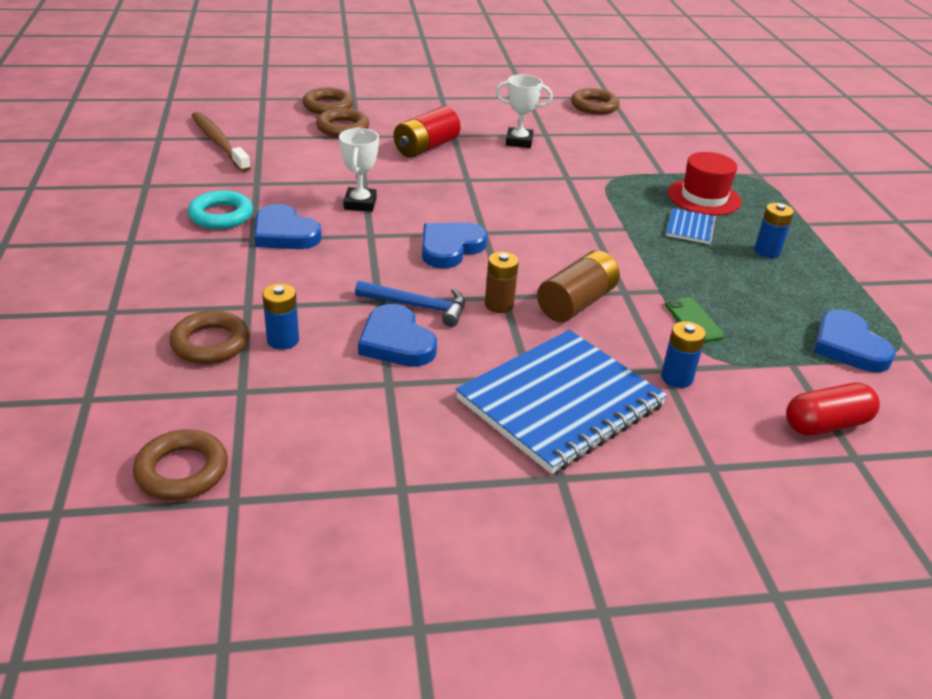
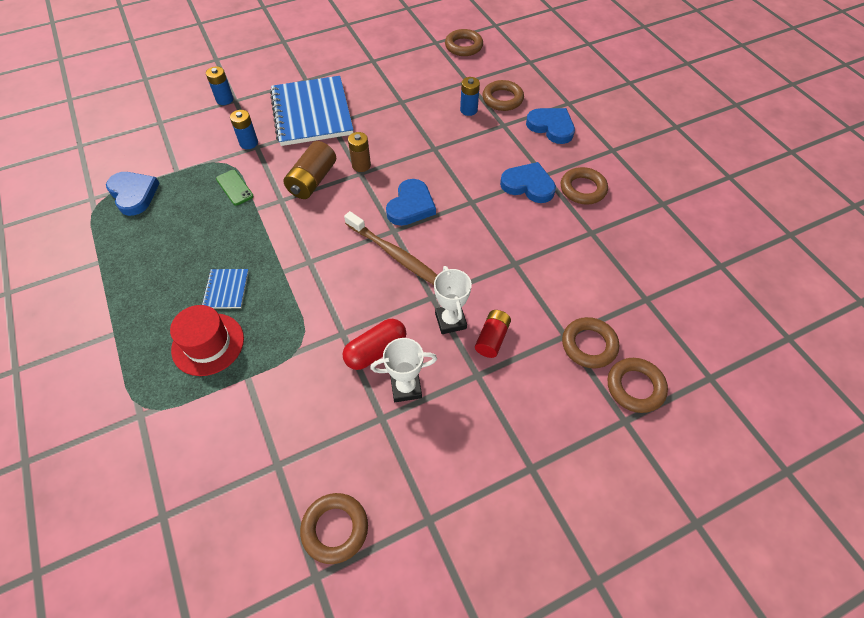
camera: 165 degrees right, 20 degrees up
turquoise ring [188,190,253,229] -> brown ring [561,167,608,204]
brown toothbrush [191,112,251,172] -> brown toothbrush moved to [344,211,437,285]
white trophy [339,128,379,212] -> white trophy moved to [434,266,472,334]
blue hammer [355,280,465,327] -> none
blue heart [358,304,437,367] -> blue heart moved to [526,108,575,144]
red battery [394,106,461,158] -> red battery [475,310,511,358], size x0.66
blue notebook [456,330,667,474] -> blue notebook turned 45 degrees counterclockwise [270,76,353,146]
blue battery [754,203,794,258] -> blue battery moved to [206,66,233,105]
red capsule [786,382,880,435] -> red capsule moved to [342,319,406,370]

